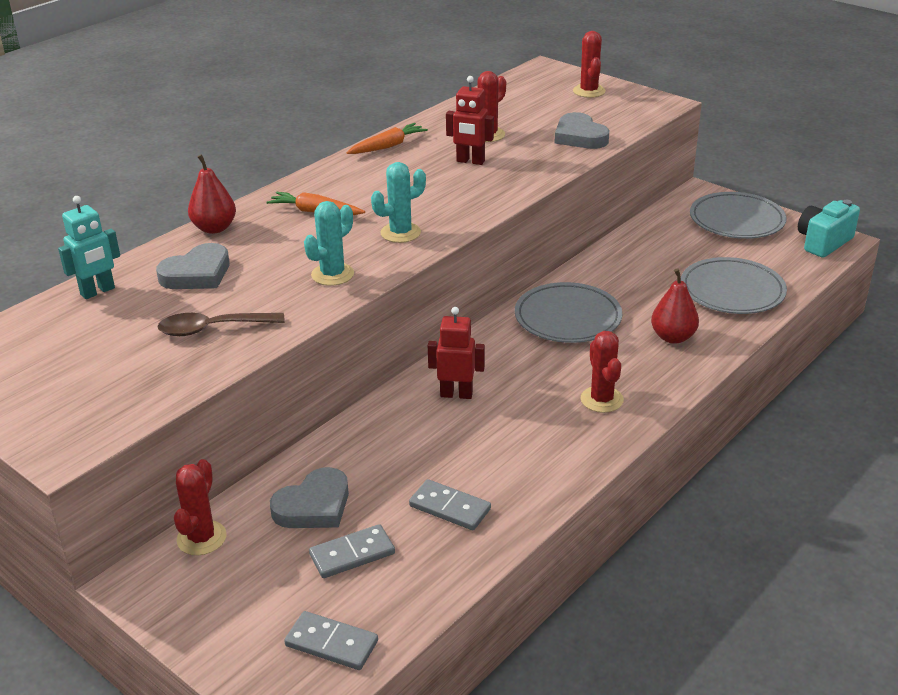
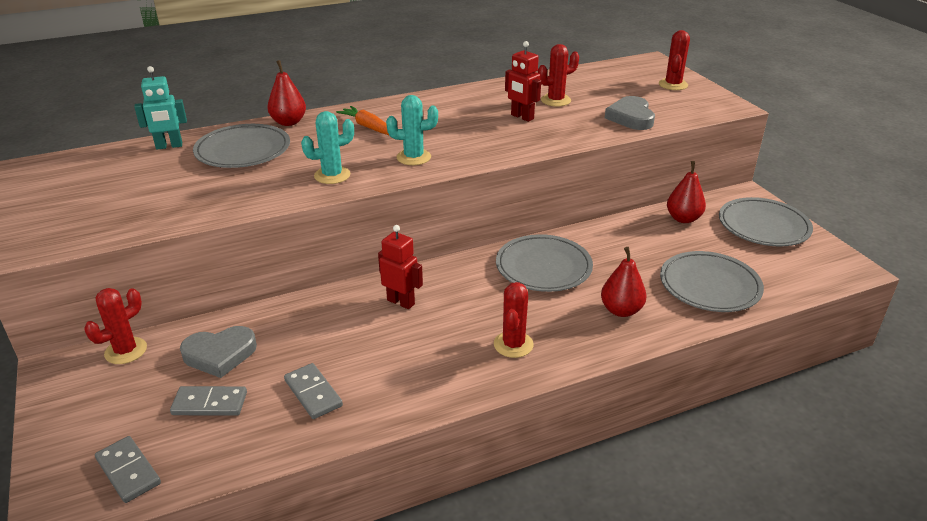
camera: 25 degrees right, 0 degrees up
grey heart [156,243,229,289] -> grey plate [193,124,290,168]
brown spoon [157,313,285,336] -> none
orange carrot [347,123,428,154] -> none
turquoise camera [798,200,860,257] -> none
none -> red pear [667,161,706,223]

